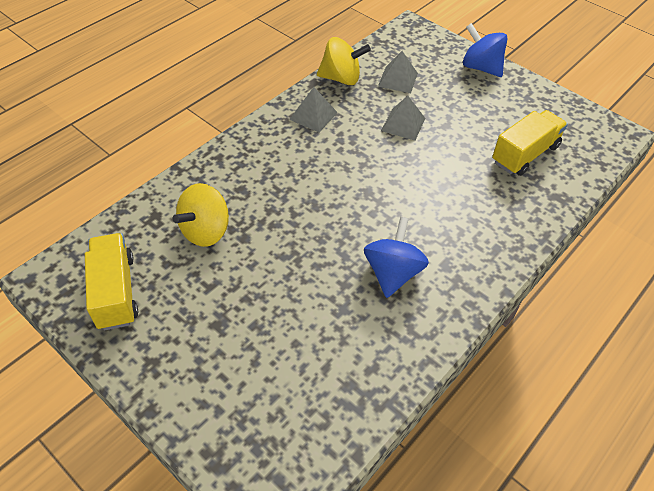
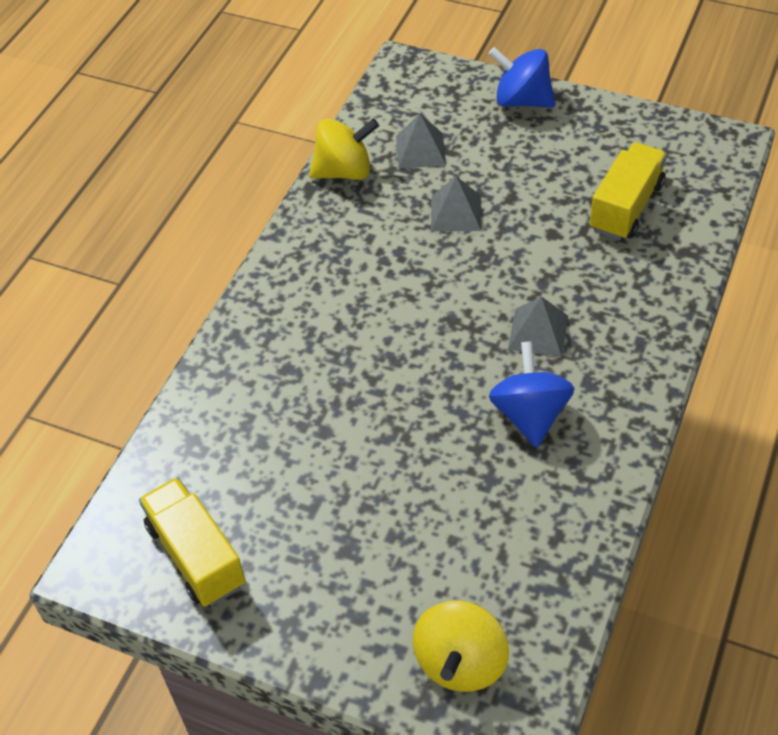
camera: 15 degrees left, 0 degrees up
yellow spinning top [173,183,229,247] -> yellow spinning top moved to [413,600,509,692]
grey pyramid [289,87,338,132] -> grey pyramid moved to [508,296,568,357]

